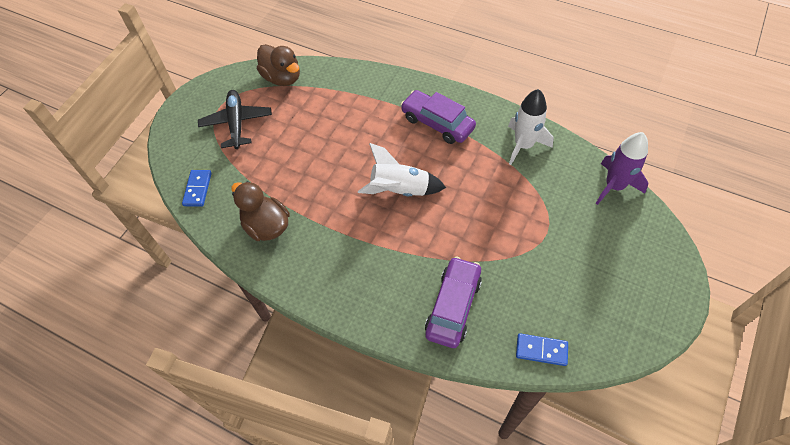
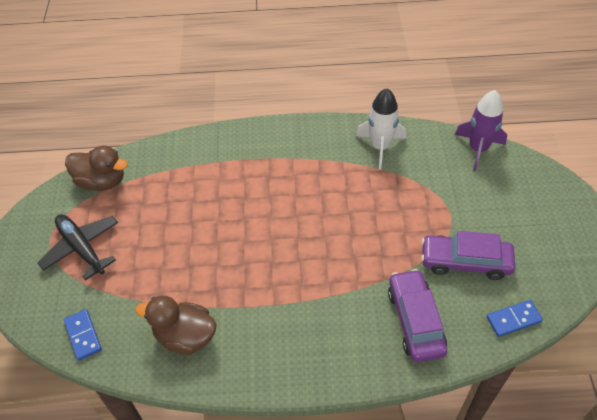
camera: 30 degrees left, 5 degrees down
white rocket [358,143,446,196] -> none
purple car [401,90,476,144] -> purple car moved to [421,231,515,280]

